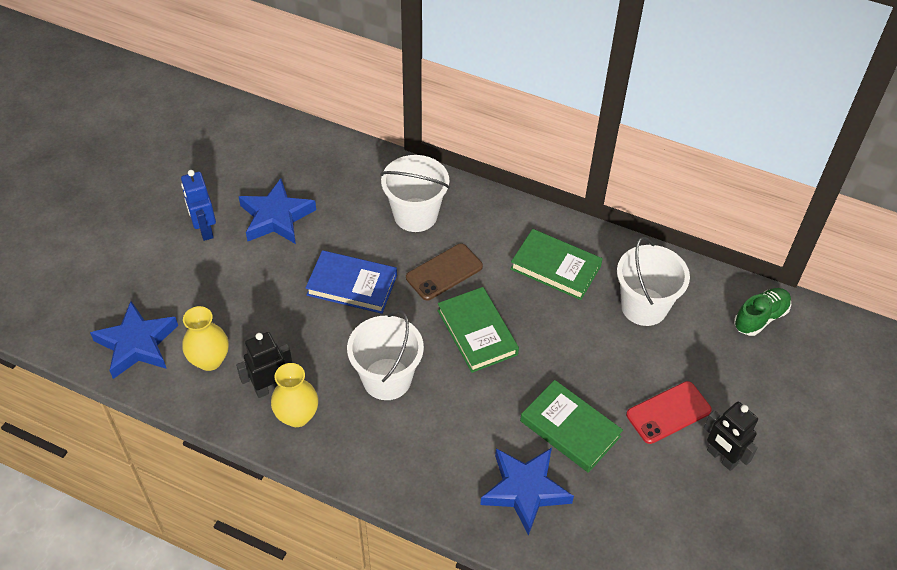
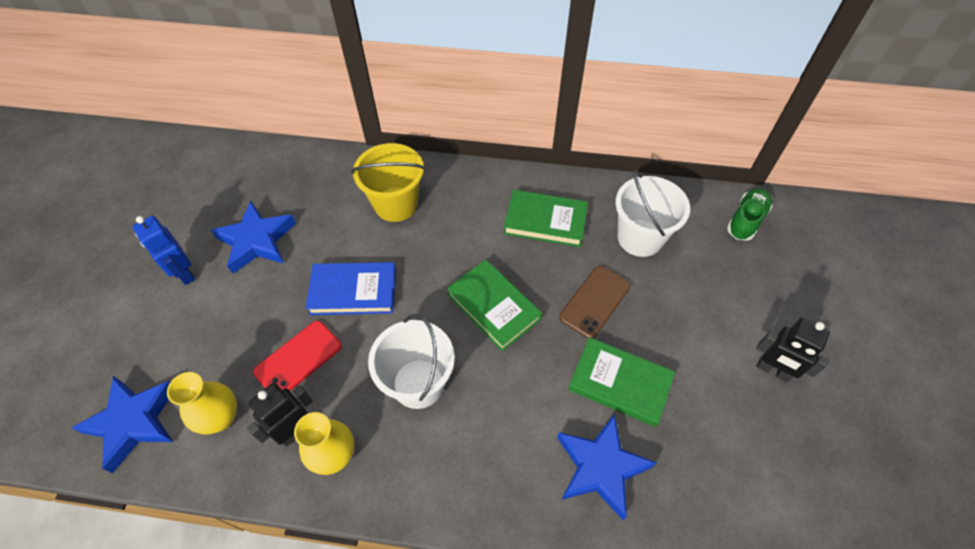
camera: 15 degrees left, 5 degrees up
white bucket [380,155,450,232] -> yellow bucket [351,143,425,222]
brown phone [406,243,483,300] -> brown phone moved to [559,266,631,338]
red phone [626,381,712,444] -> red phone moved to [253,321,342,391]

